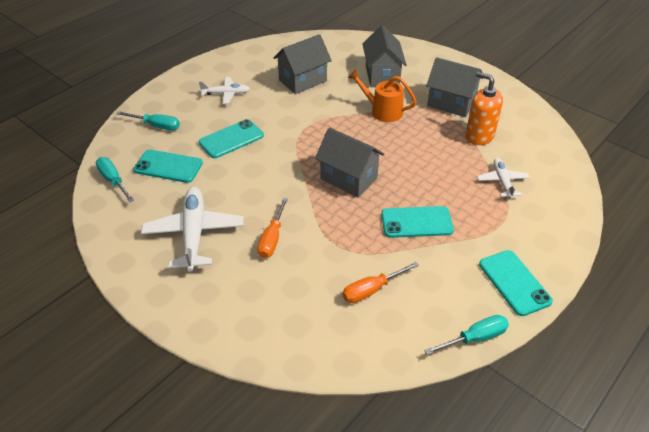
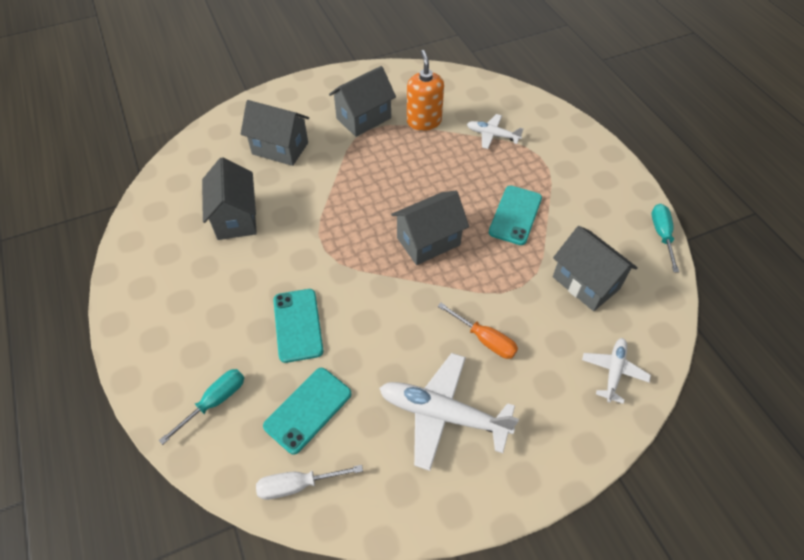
camera: 65 degrees left, 10 degrees up
turquoise screwdriver [96,157,134,202] -> white screwdriver [256,465,363,500]
white plane [199,77,250,104] -> white plane moved to [582,338,651,404]
orange screwdriver [343,262,419,303] -> grey house [553,226,638,311]
orange watering can [348,69,417,122] -> none
orange soap dispenser [465,72,503,145] -> orange soap dispenser turned 105 degrees clockwise [407,50,444,131]
turquoise phone [479,250,553,316] -> none

